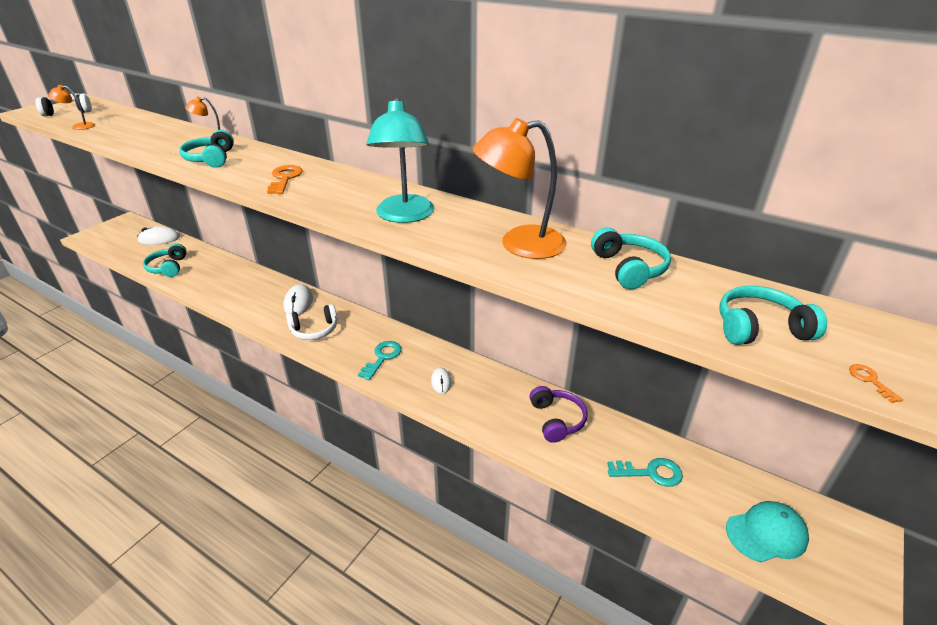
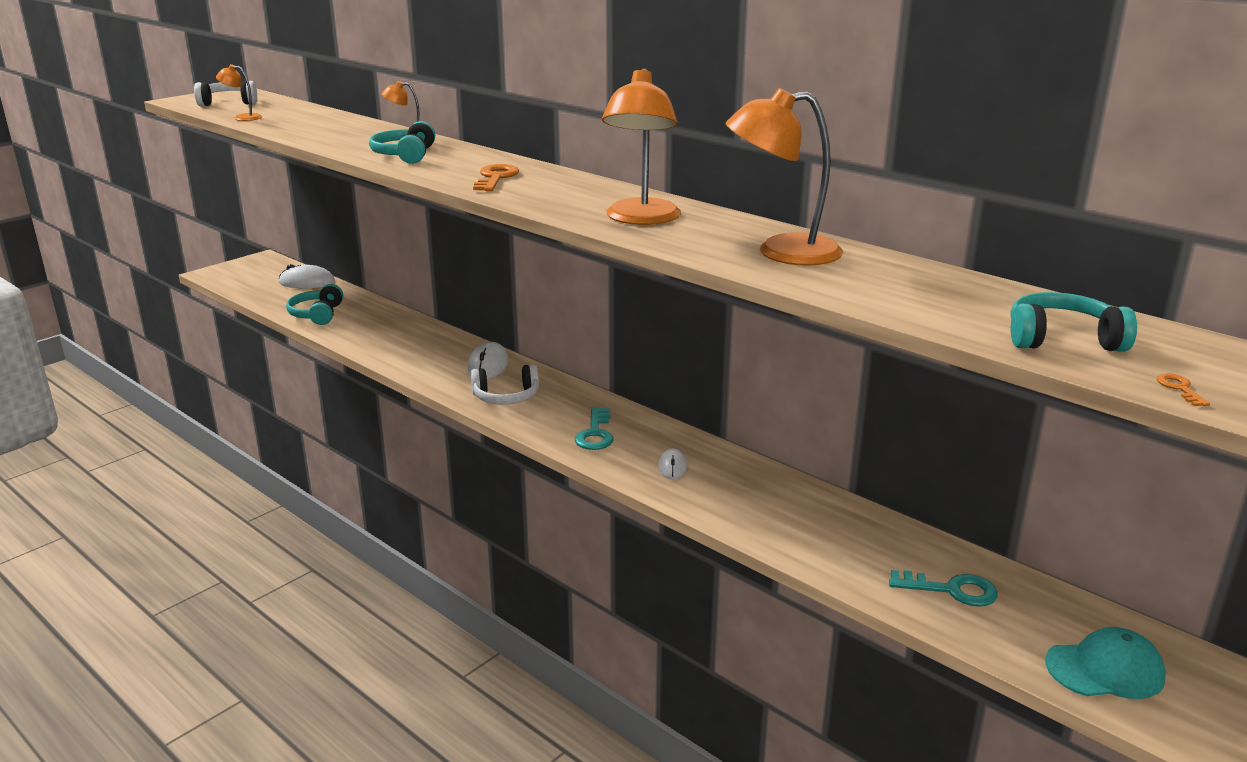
camera: 10 degrees right, 10 degrees down
turquoise key [358,341,402,380] -> turquoise key turned 150 degrees clockwise [575,407,613,450]
turquoise lamp [367,97,434,223] -> orange lamp [602,68,681,225]
purple headphones [529,386,587,443] -> none
turquoise headphones [591,228,671,289] -> none

